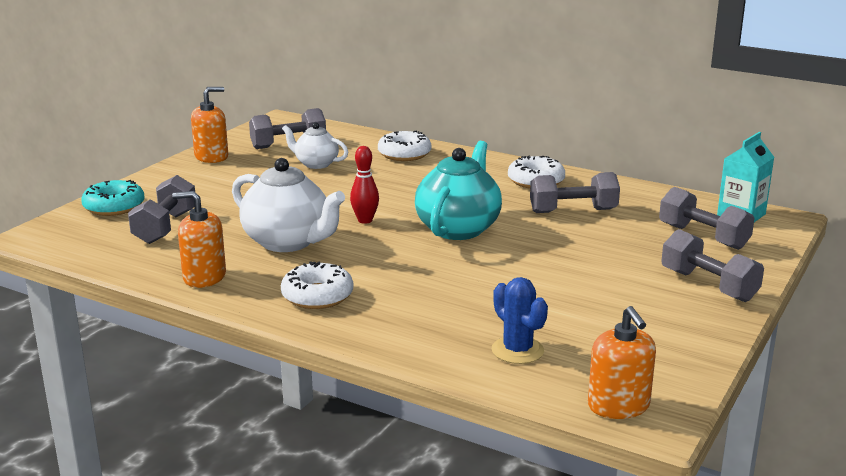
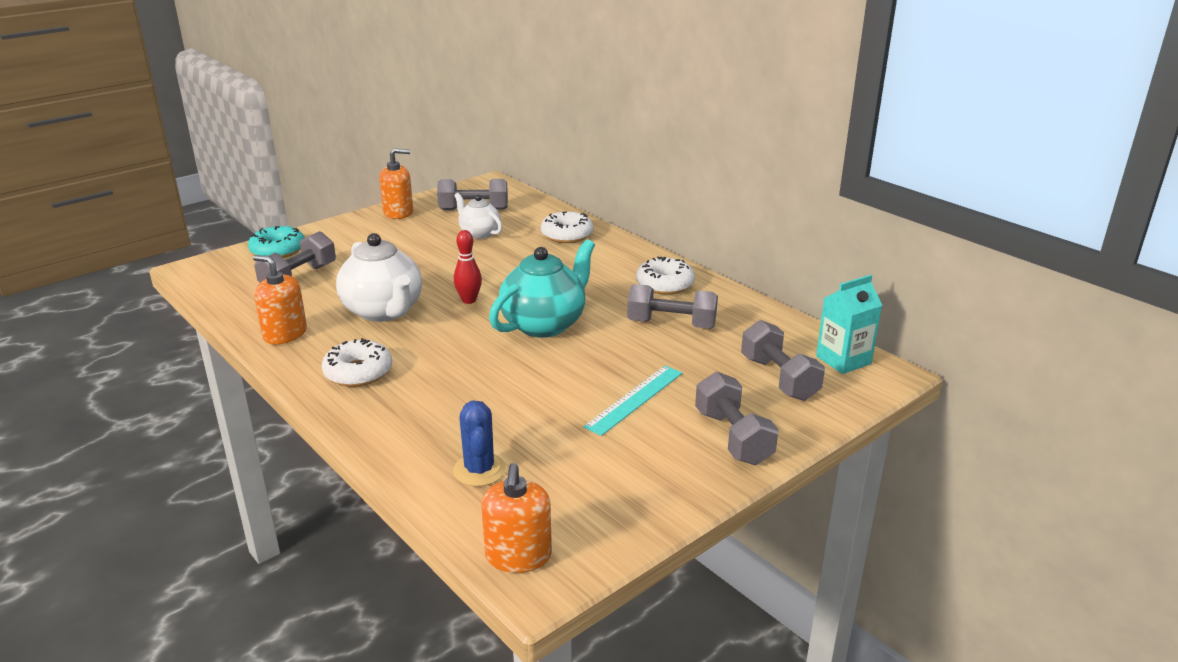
camera: 20 degrees right, 5 degrees up
none -> turquoise ruler [583,366,682,436]

